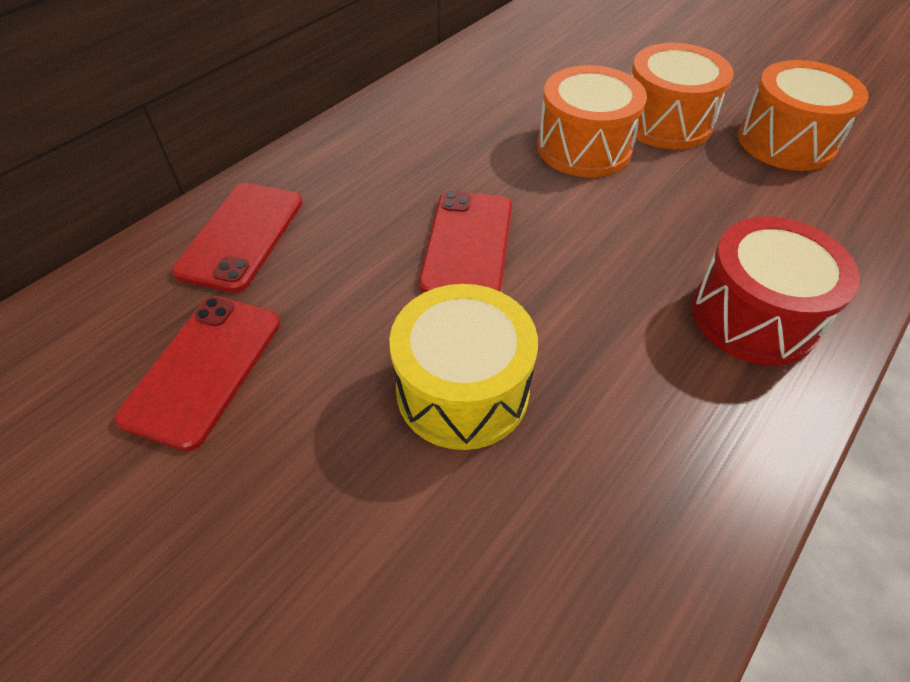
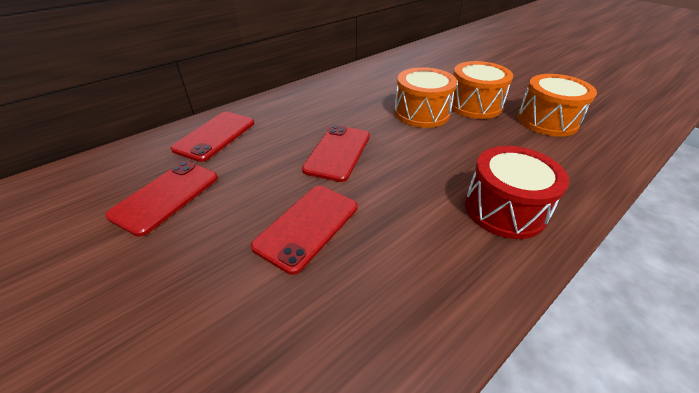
camera: 10 degrees right, 10 degrees down
yellow drum [389,284,538,450] -> red phone [251,186,357,275]

